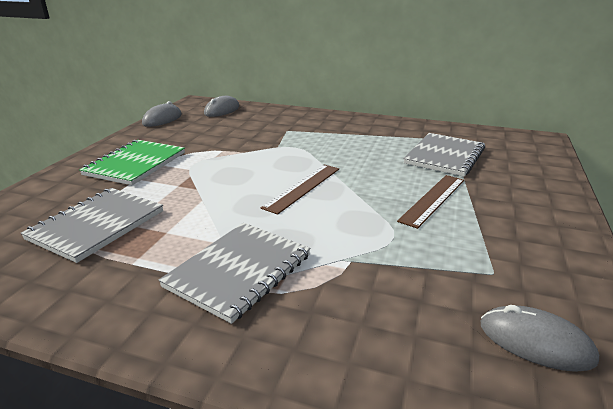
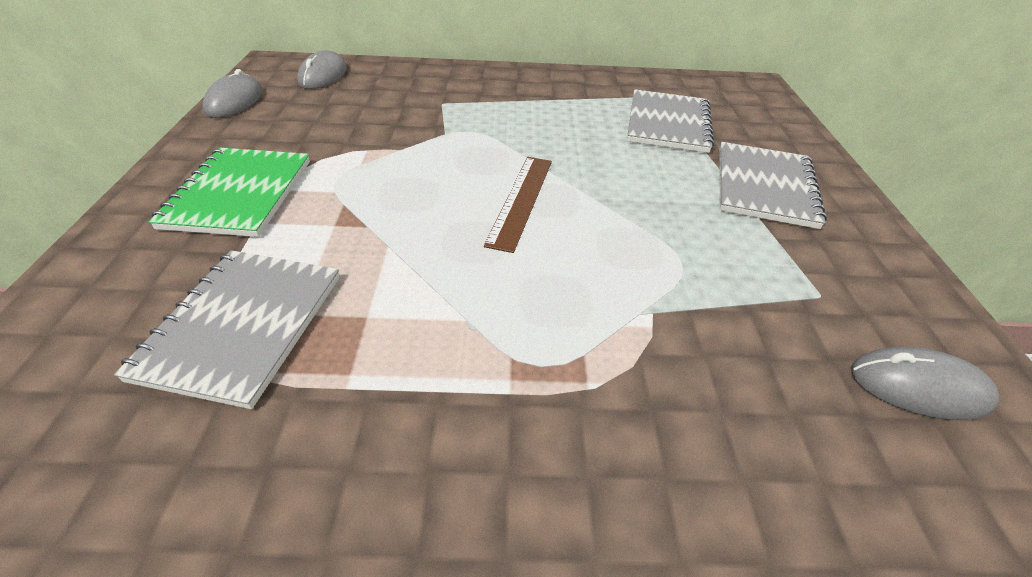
camera: 20 degrees left, 15 degrees up
grey notebook [158,223,310,324] -> grey notebook moved to [720,142,827,229]
brown ruler [397,175,464,229] -> none

